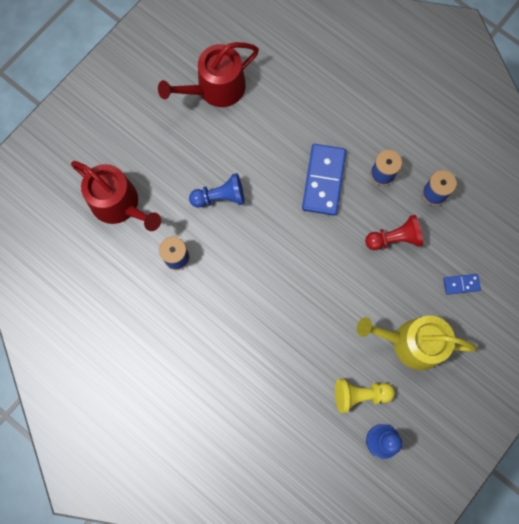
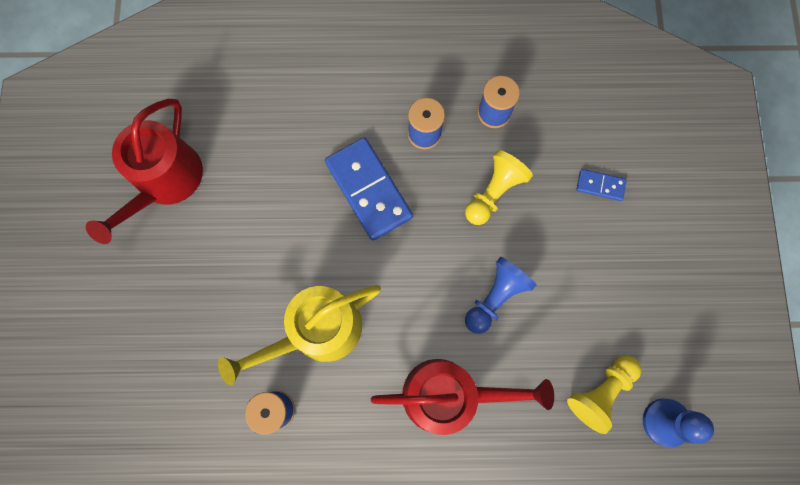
camera: 40 degrees left, 0 degrees up
red watering can [71,161,161,231] -> red watering can moved to [371,359,554,435]
blue pawn [189,173,245,208] -> blue pawn moved to [465,257,536,334]
yellow watering can [357,316,477,370] -> yellow watering can moved to [218,285,381,385]
red pawn [365,215,423,250] -> yellow pawn [465,150,533,225]
blue domino [443,274,481,295] -> blue domino turned 60 degrees clockwise [576,169,627,201]

